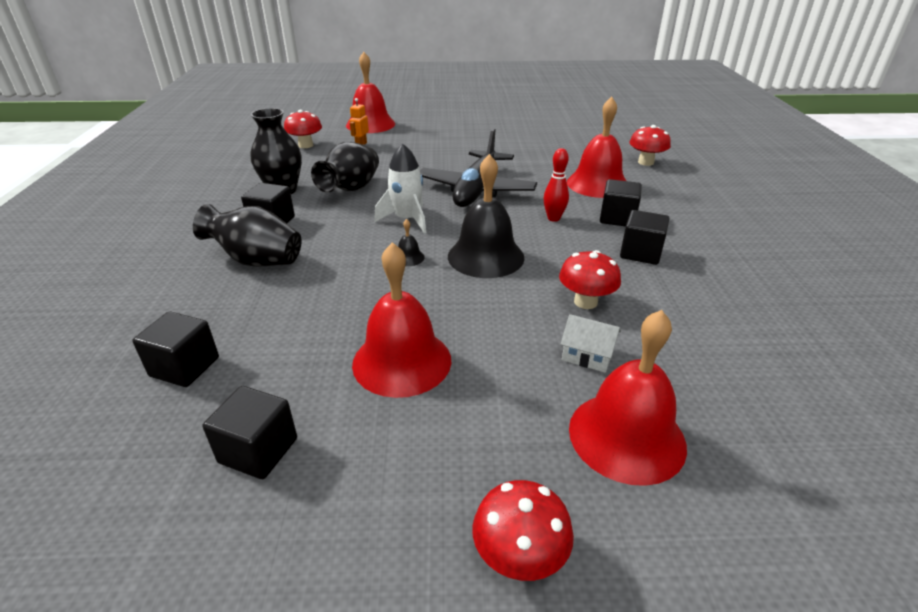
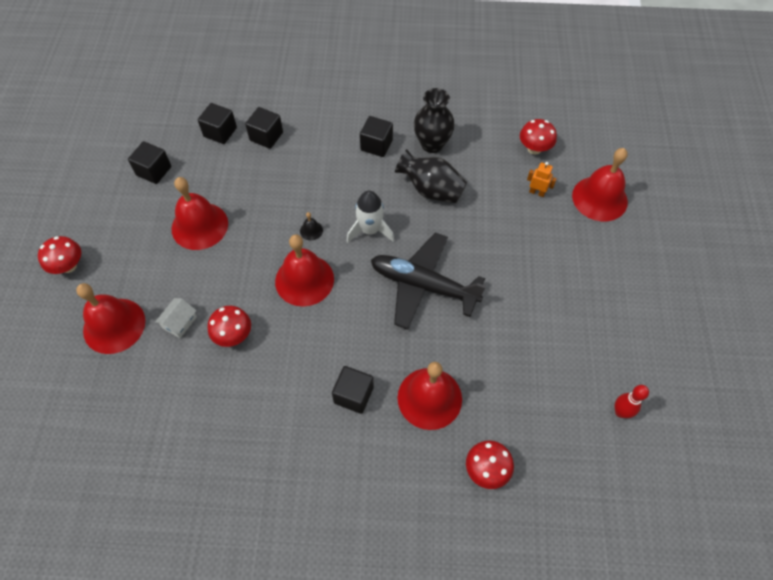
camera: 95 degrees right, 25 degrees up
black vase [193,204,301,267] -> none
black bell [448,154,525,278] -> red bell [275,235,334,307]
red bowling pin [544,148,569,222] -> red bowling pin moved to [615,385,649,418]
black cube [620,210,670,265] -> black cube moved to [245,107,283,149]

